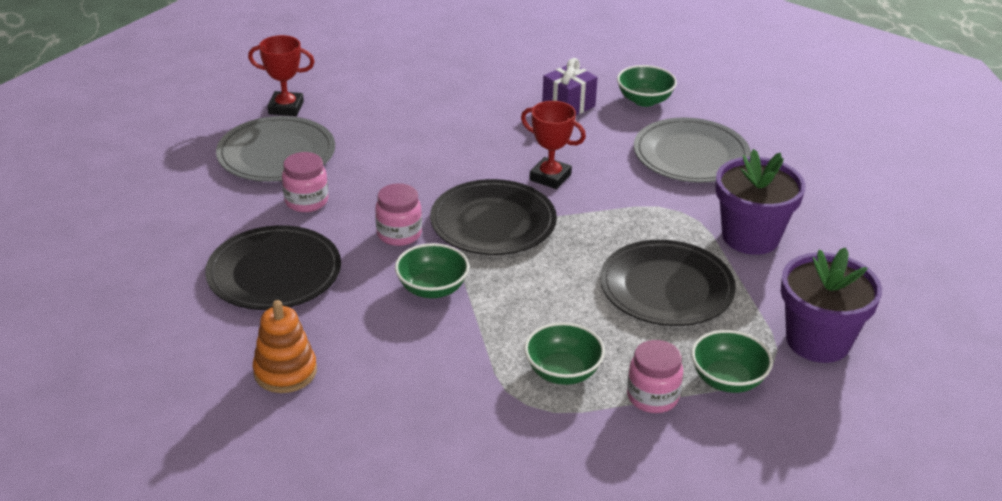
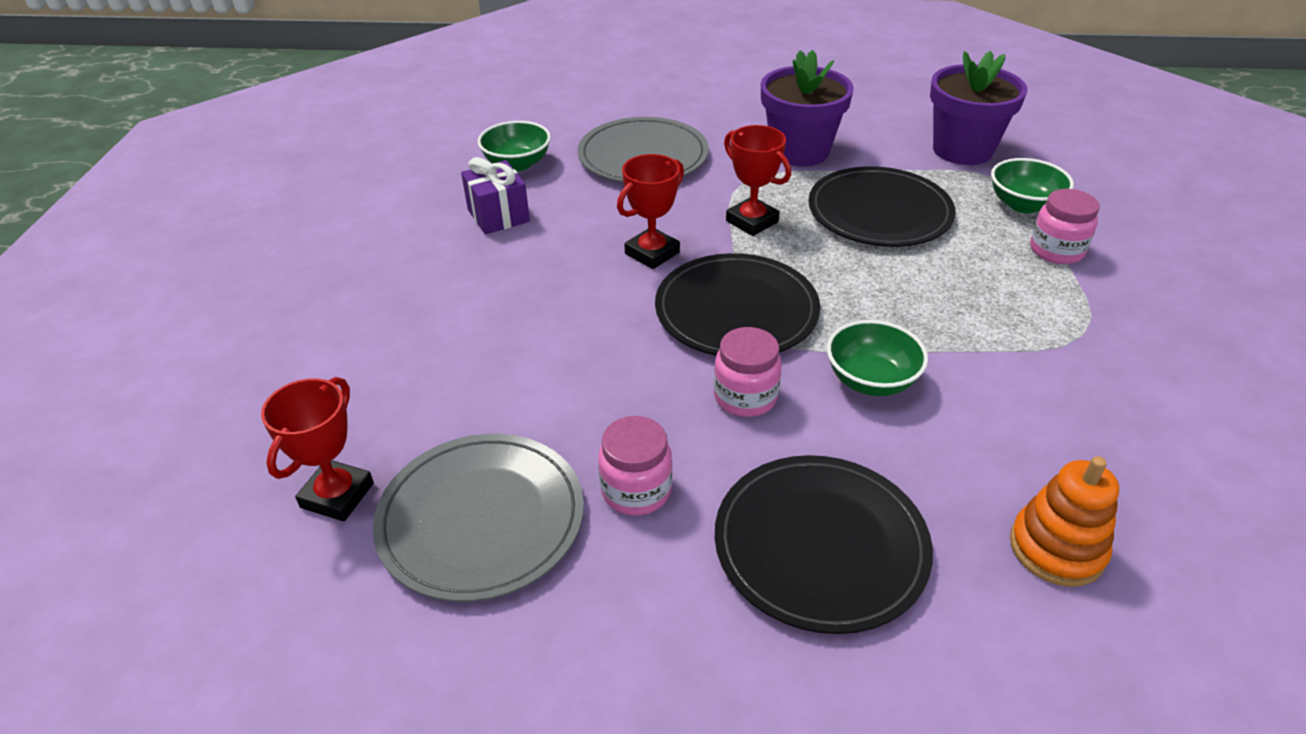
camera: 75 degrees left, 5 degrees up
green bowl [524,322,605,385] -> none
none -> red trophy [724,125,791,236]

